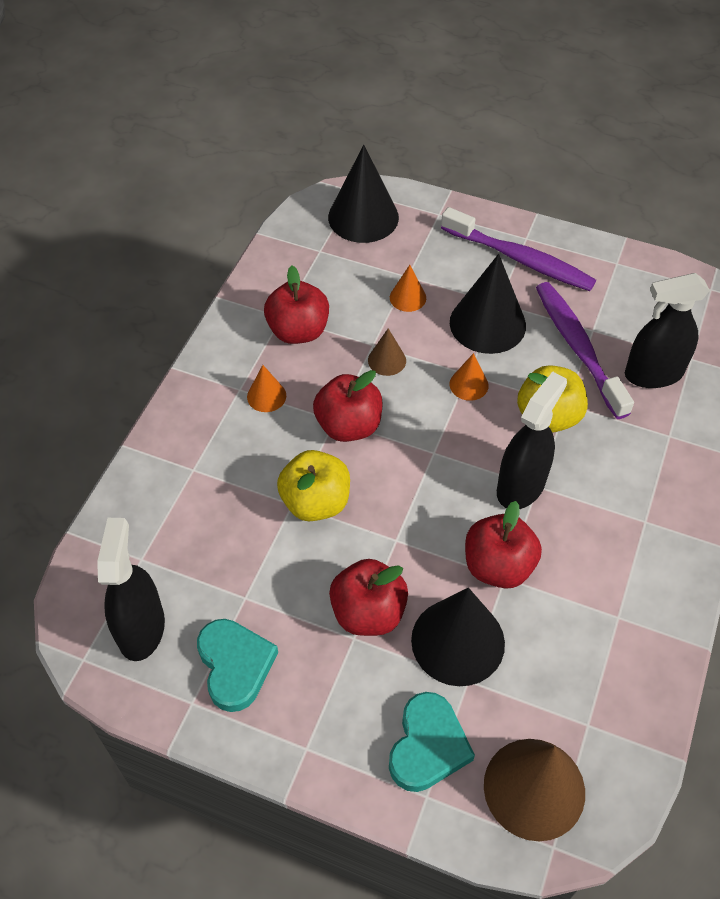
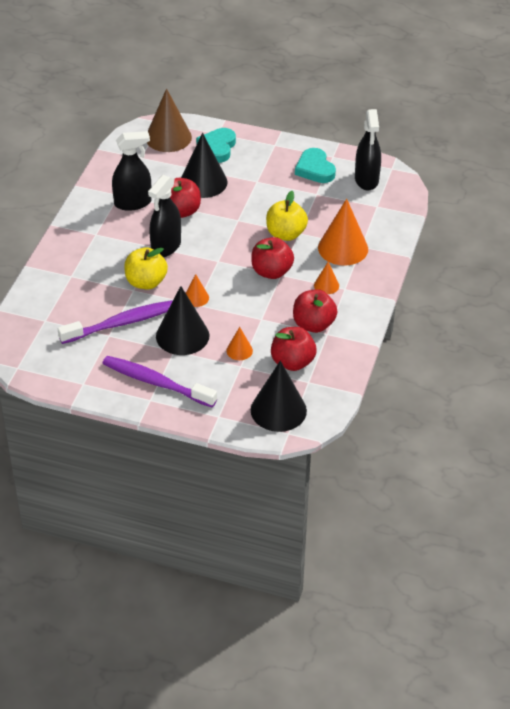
camera: 175 degrees right, 10 degrees down
red apple [329,559,408,636] -> red apple moved to [271,327,317,371]
brown cone [368,328,406,376] -> none
purple toothbrush [536,282,634,419] -> purple toothbrush turned 90 degrees counterclockwise [58,300,172,344]
black spray bottle [625,273,710,388] -> black spray bottle moved to [112,131,152,211]
none -> orange cone [318,199,368,266]

